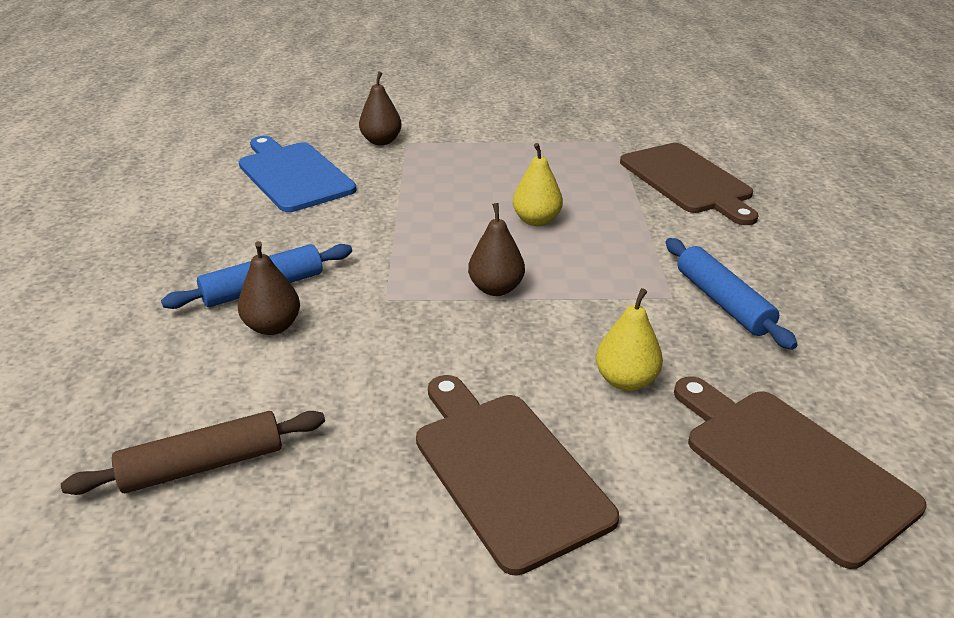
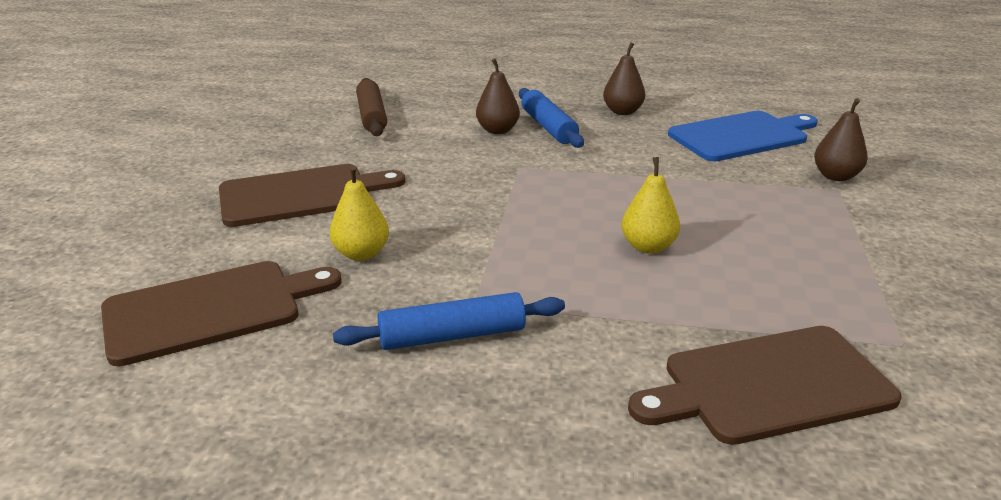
camera: 100 degrees right, 5 degrees down
brown pear [468,203,525,296] -> brown pear moved to [603,42,645,115]

